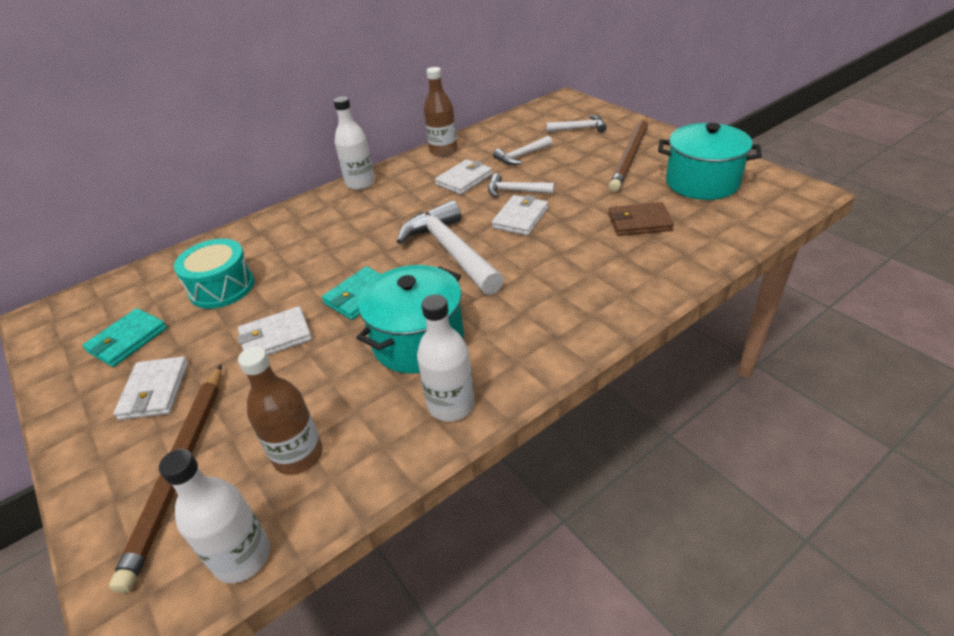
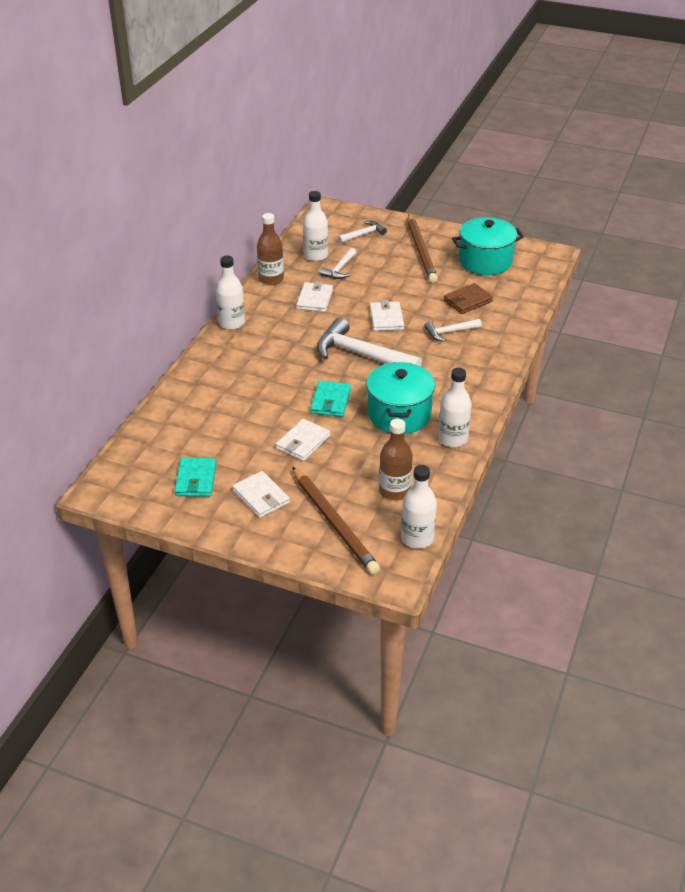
camera: 35 degrees left, 0 degrees up
turquoise drum [174,239,255,309] -> none
white hammer [488,173,554,197] -> white hammer moved to [424,319,482,342]
none -> white bottle [303,191,328,261]

